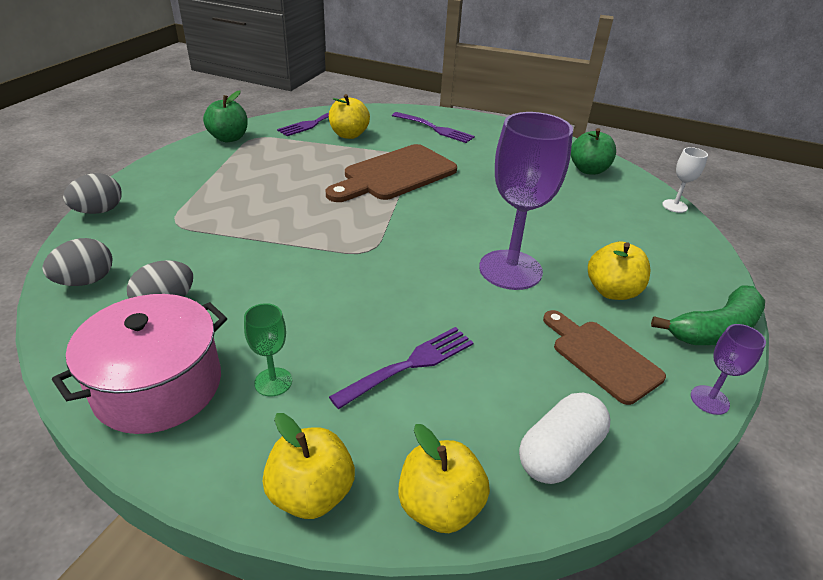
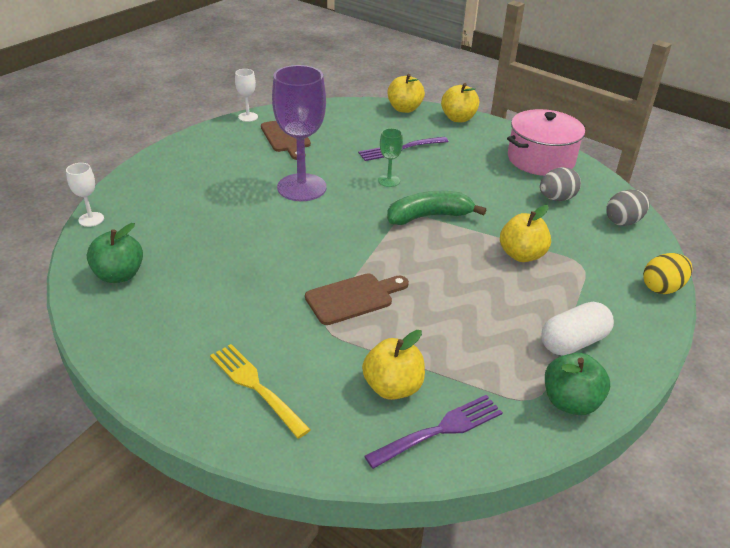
camera: 165 degrees left, 0 degrees up
grey egg [63,173,122,214] -> yellow egg [643,253,692,294]
green goblet [244,303,292,396] -> green goblet moved to [378,128,403,187]
brown cutting board [326,144,457,202] -> brown cutting board [305,273,409,325], size x0.64
purple fork [392,112,475,143] -> yellow fork [210,344,311,439]
white capsule [519,393,610,484] -> white capsule moved to [541,302,614,355]
yellow apple [588,242,650,300] -> yellow apple moved to [500,205,551,262]
green banana [651,285,765,345] -> green banana moved to [387,191,486,225]
purple goblet [691,324,766,415] -> white goblet [235,69,258,122]

